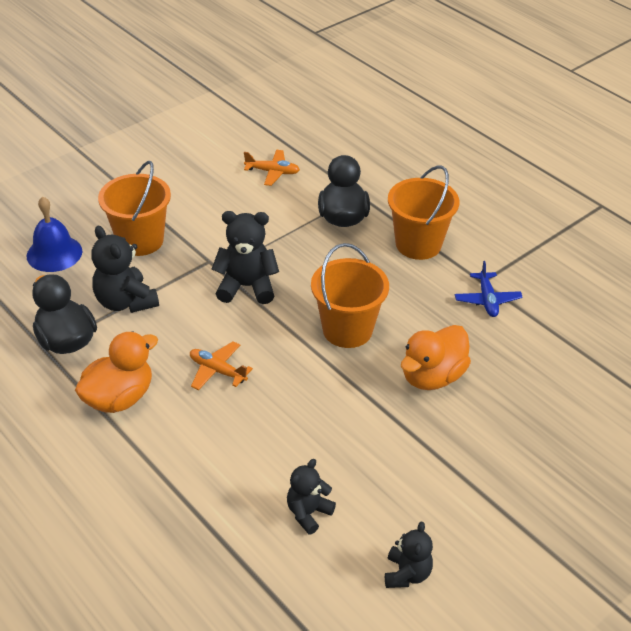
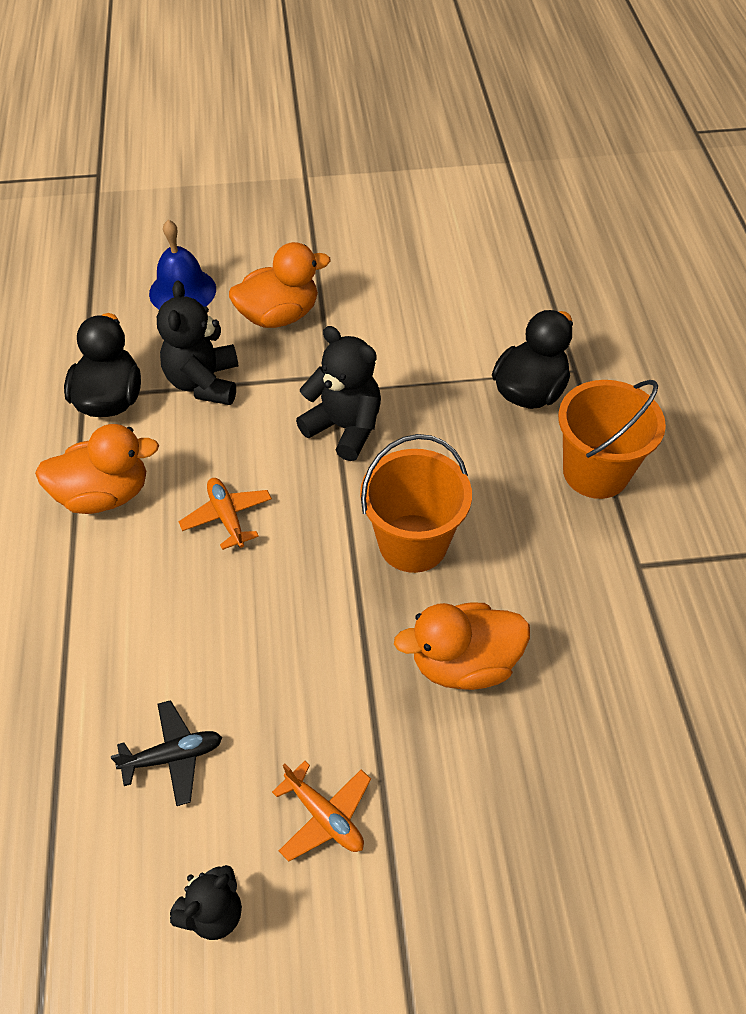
camera: 35 degrees right, 10 degrees up
orange bucket [98,161,171,256] -> orange duck [229,242,331,328]
orange plane [244,150,300,186] -> orange plane moved to [272,761,371,862]
black teddy bear [287,459,336,535] -> black plane [111,700,222,806]
blue plane [455,261,523,317] -> none

